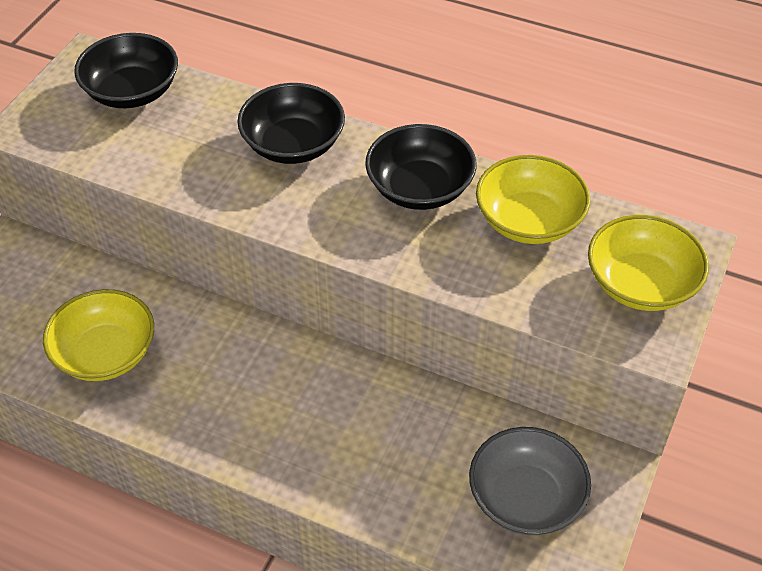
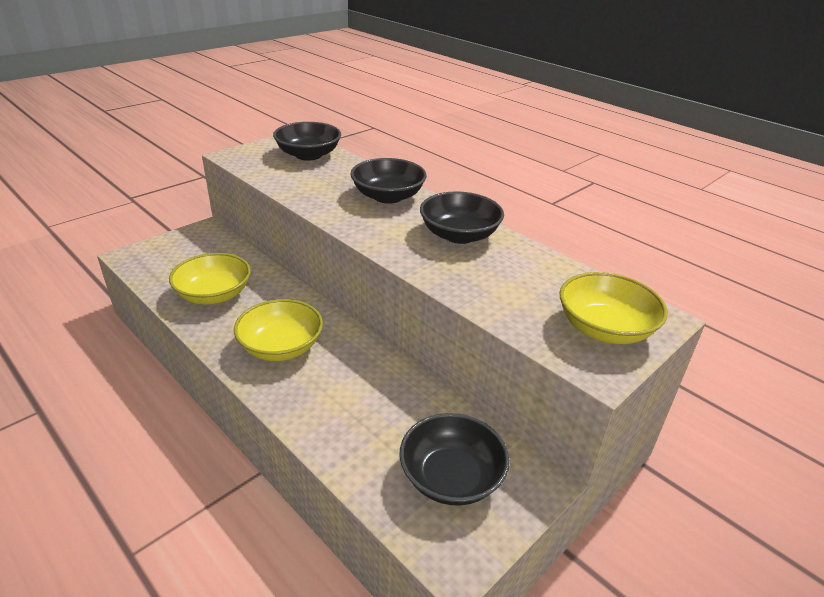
camera: 20 degrees right, 15 degrees down
grey bowl [469,427,591,535] -> black bowl [399,413,510,506]
yellow bowl [476,155,590,244] -> yellow bowl moved to [234,299,323,361]

